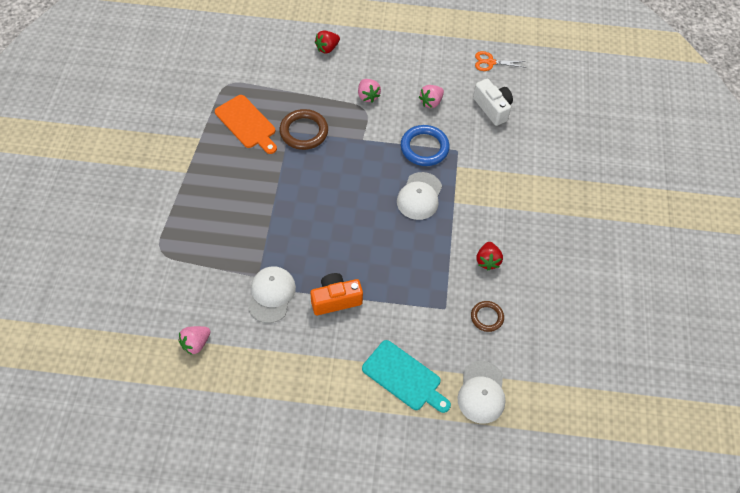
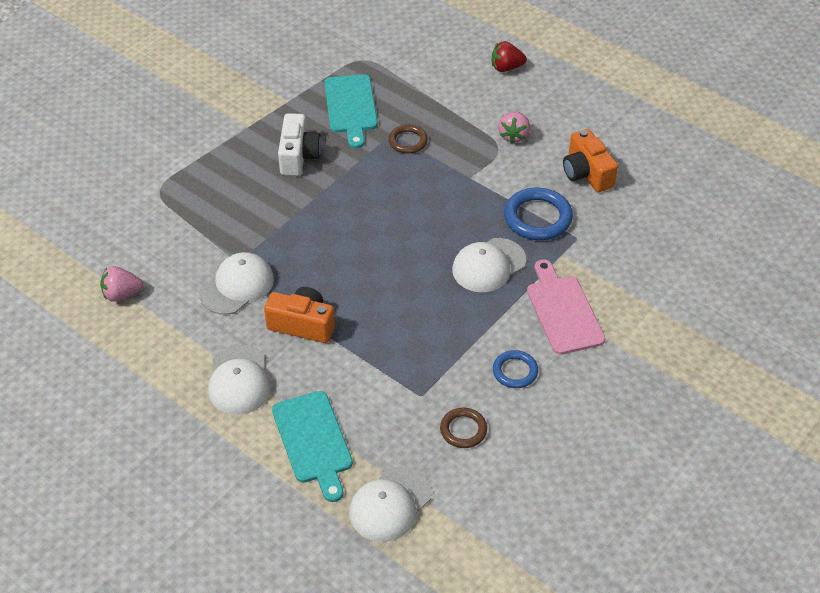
camera: 35 degrees right, 10 degrees down
orange cutting board [215,95,277,154] -> turquoise cutting board [324,74,378,148]
brown ring [279,109,328,150] -> brown ring [388,124,428,154], size x0.61
pink strawberry [419,85,444,108] -> orange camera [563,129,618,192]
white camera [473,79,513,126] -> white camera moved to [278,113,321,176]
orange scissors [475,51,526,71] -> none
red strawberry [476,242,503,270] -> blue ring [493,350,538,388]
none -> white cap [208,345,271,415]
none -> pink cutting board [527,259,605,355]

